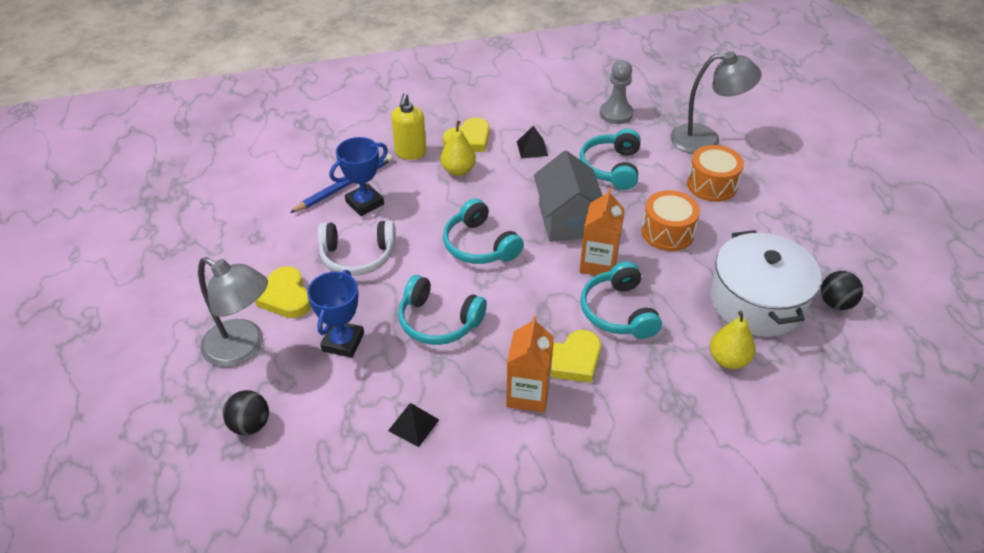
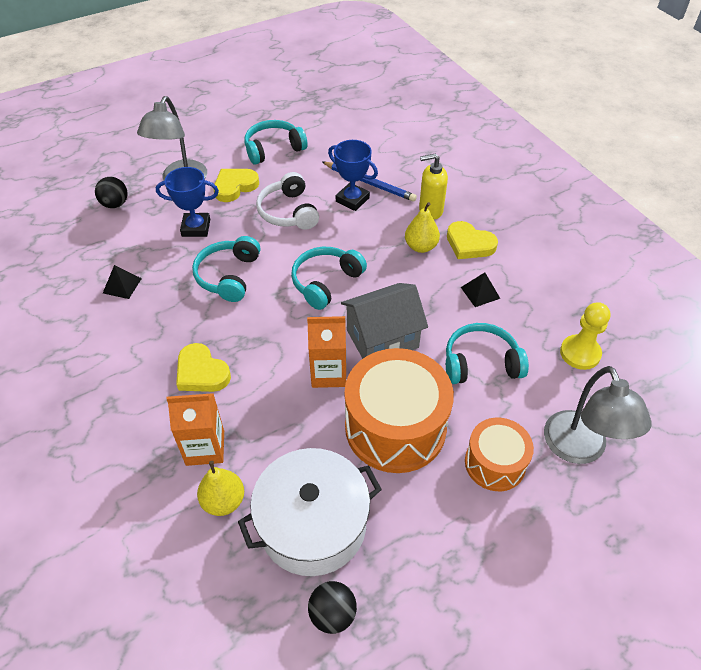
camera: 75 degrees right, 5 degrees up
orange carton [506,315,554,413] -> orange carton moved to [166,393,224,466]
turquoise headphones [580,261,662,339] -> turquoise headphones moved to [244,120,308,165]
grey pawn [600,60,633,124] -> yellow pawn [560,302,611,370]
orange drum [641,190,700,251] -> orange drum [345,348,454,473], size x1.74

